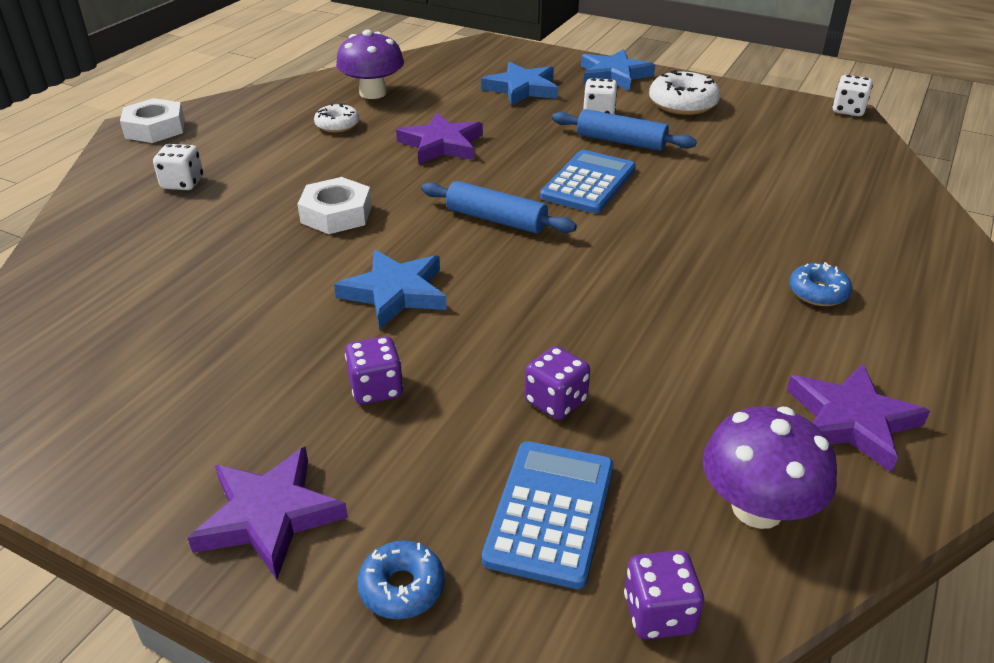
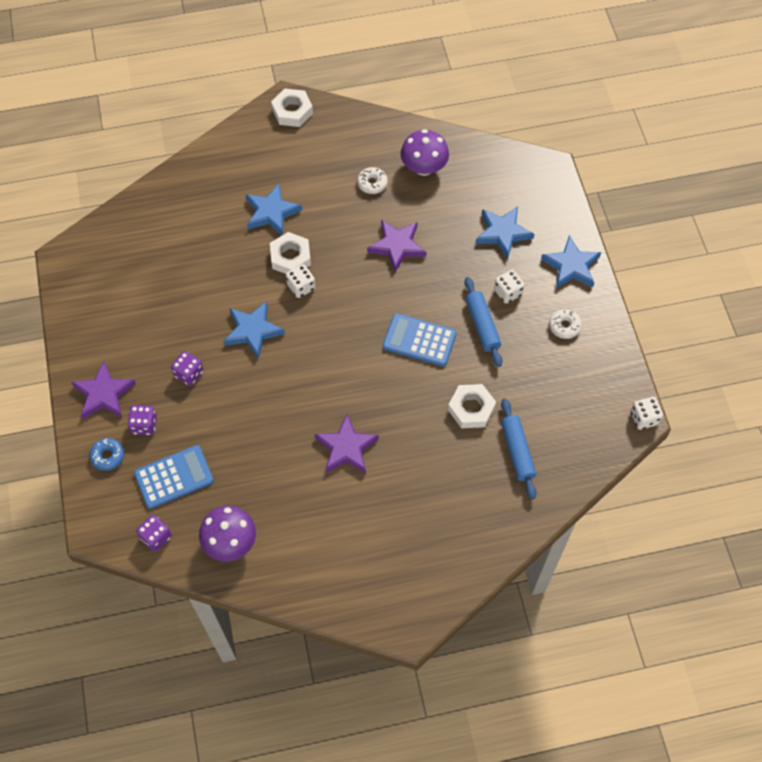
camera: 50 degrees right, 25 degrees up
white dice [153,144,203,190] -> white dice moved to [286,264,315,298]
blue rolling pin [421,181,577,234] -> blue rolling pin moved to [501,398,537,499]
purple dice [525,346,590,420] -> purple dice moved to [127,405,157,435]
blue calculator [540,150,636,214] -> blue calculator turned 150 degrees counterclockwise [383,313,457,367]
white donut [649,70,721,115] -> white donut [549,309,582,339], size x0.62
purple star [787,364,930,473] -> purple star moved to [314,414,379,473]
blue donut [789,262,852,306] -> none
none -> blue star [246,184,302,235]
none -> white nut [448,384,496,428]

